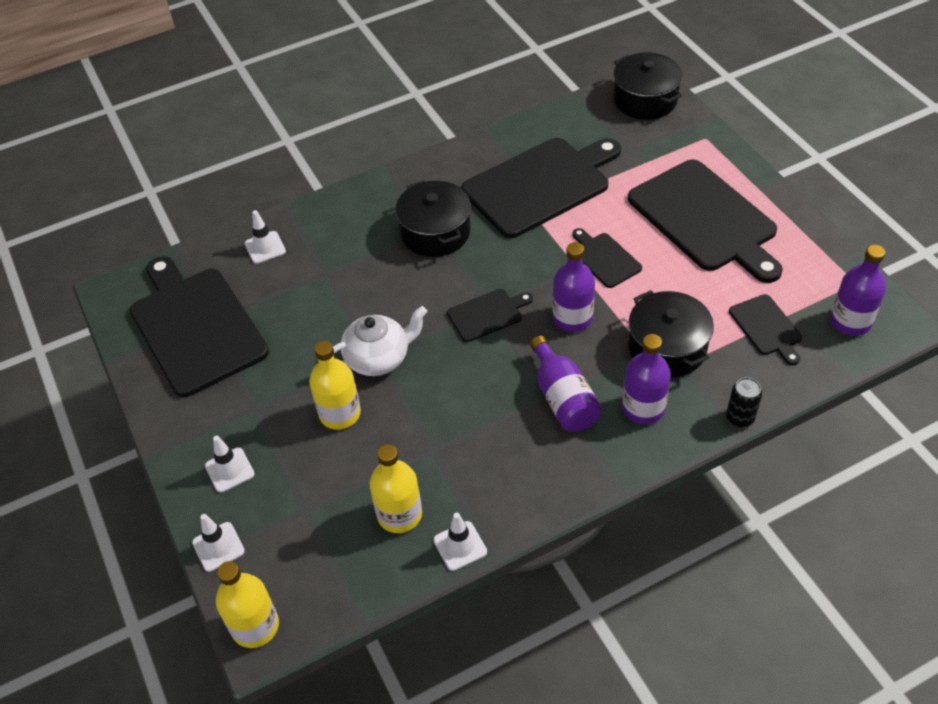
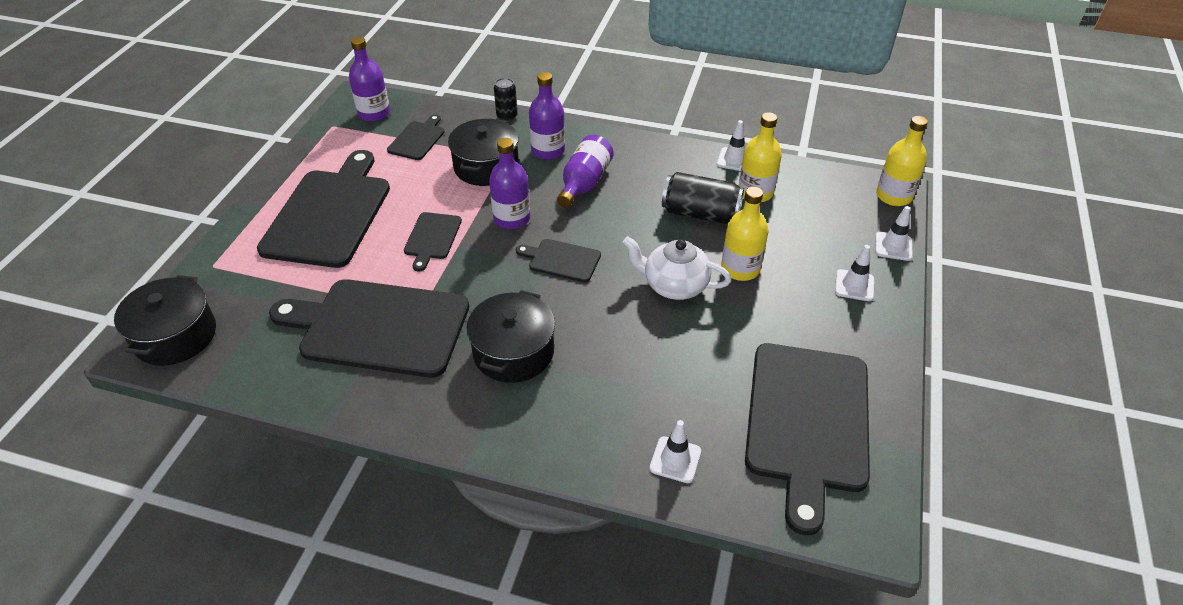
camera: 140 degrees left, 5 degrees down
none -> black can [662,172,744,224]

